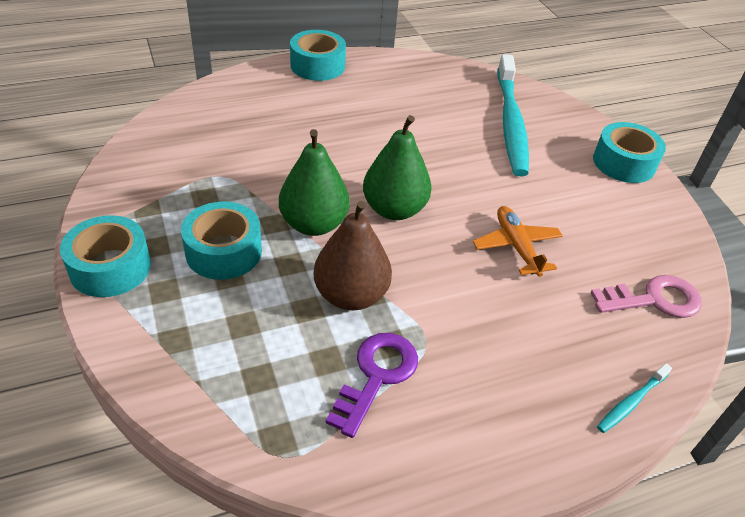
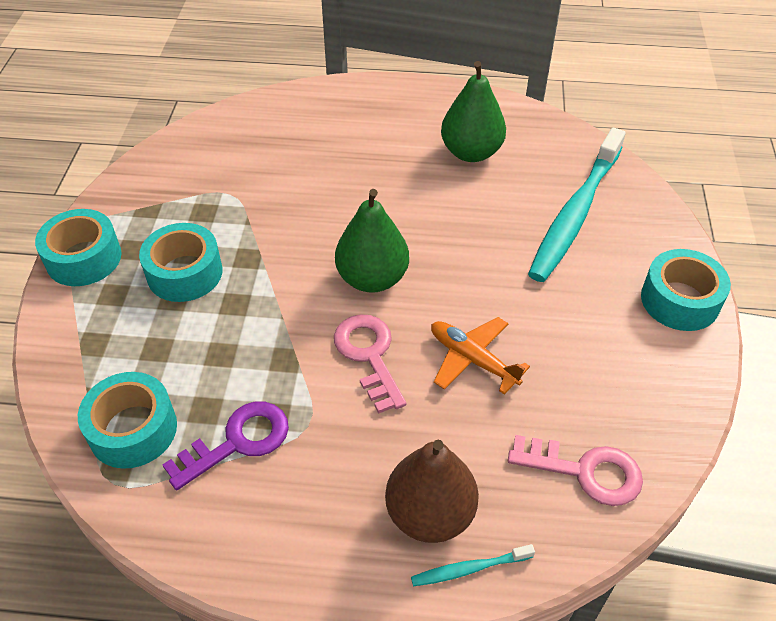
camera: 30 degrees right, 5 degrees up
green pear [279,129,350,236] -> green pear moved to [441,61,506,162]
turquoise tape [290,30,346,81] -> turquoise tape moved to [78,372,177,469]
brown pear [314,201,392,310] -> brown pear moved to [385,440,479,543]
orange plane [473,206,563,277] -> orange plane turned 60 degrees counterclockwise [431,317,530,395]
none -> pink key [334,314,407,414]

